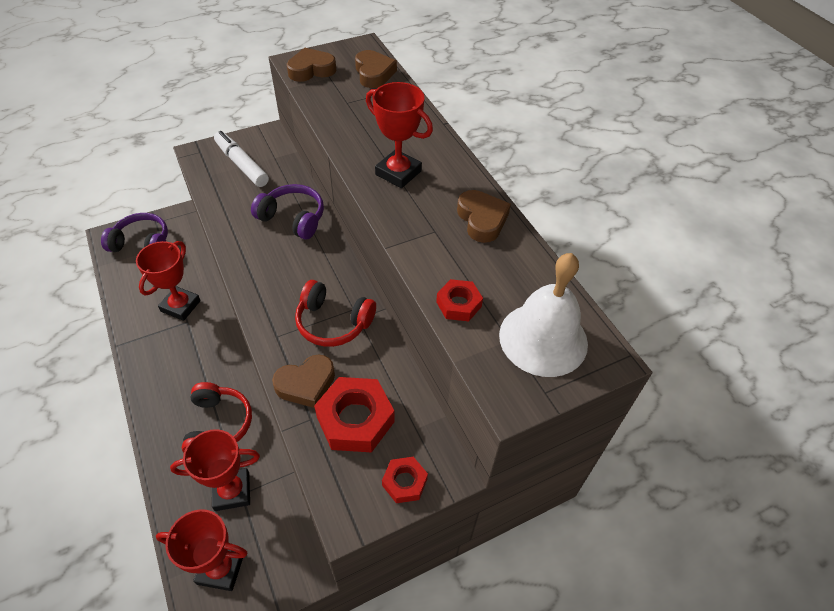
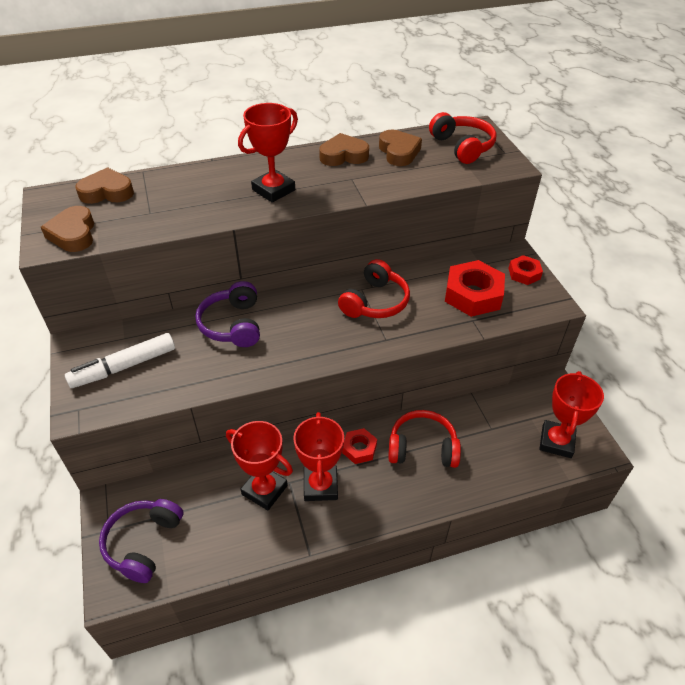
camera: 80 degrees left, 5 degrees down
red trophy [170,429,260,511] -> red trophy moved to [293,412,344,501]
purple headphones [251,184,324,240] -> purple headphones turned 45 degrees counterclockwise [195,281,260,347]
brown heart [272,354,335,408] -> brown heart moved to [379,130,422,166]
red nut [436,279,483,321] -> red nut moved to [342,428,377,464]
white bell [499,253,588,377] -> red headphones [429,112,497,164]

